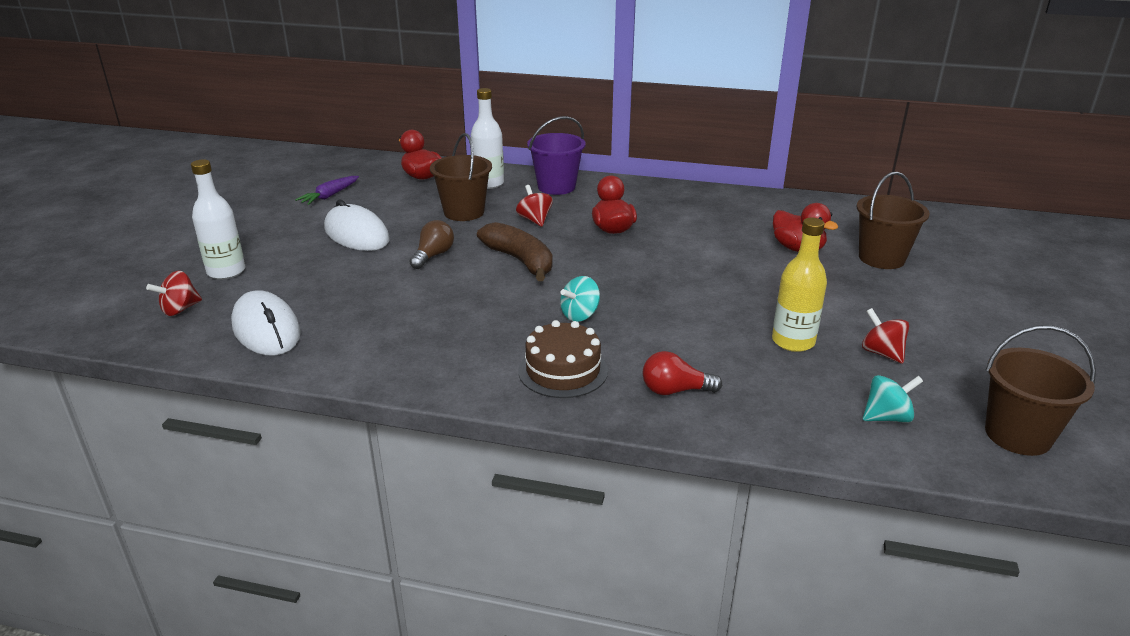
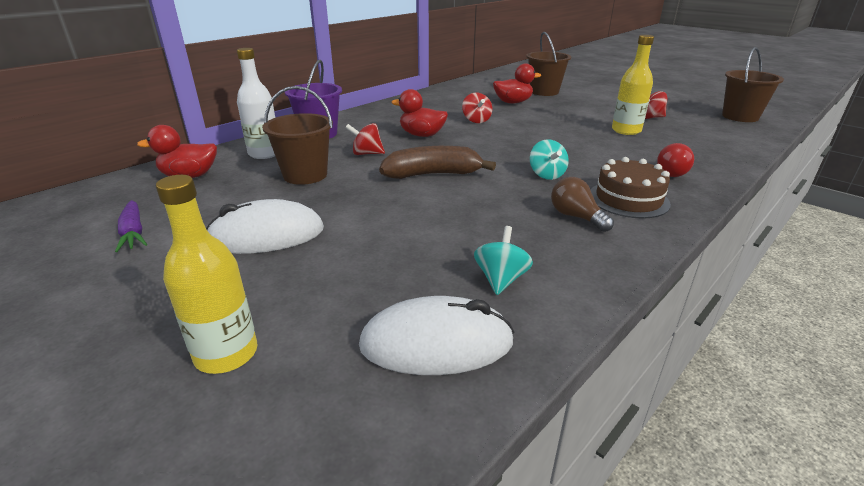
camera: 60 degrees left, 0 degrees up
red spinning top [146,271,202,316] -> red spinning top moved to [462,92,493,123]
white bottle [191,160,245,279] -> yellow bottle [156,175,258,374]
brown light bulb [410,220,454,269] -> brown light bulb moved to [551,177,614,232]
turquoise spinning top [863,375,923,423] -> turquoise spinning top moved to [474,226,533,295]

